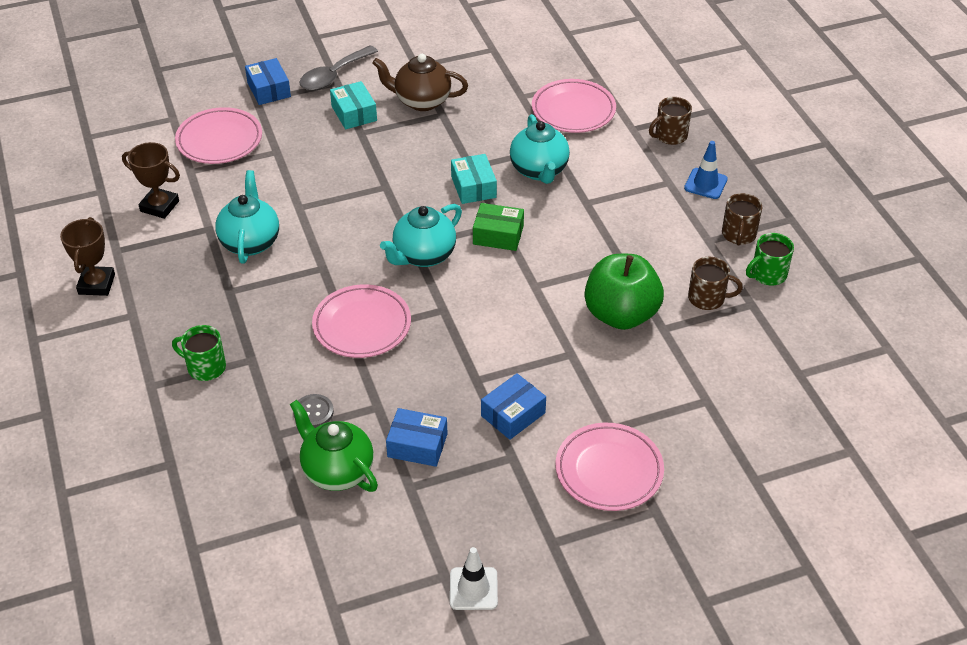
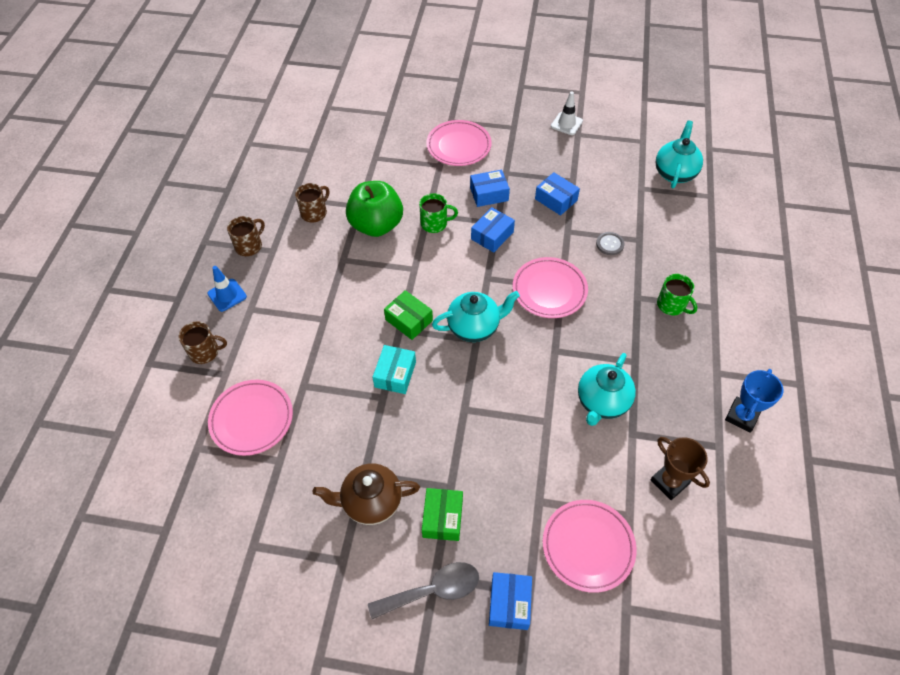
camera: 150 degrees left, 10 degrees up
brown trophy [60,217,115,296] -> blue trophy [725,369,783,433]
green teapot [290,400,378,492] -> none
turquoise box [330,81,377,129] -> green box [422,488,463,541]
brown teapot [373,54,468,111] -> brown teapot turned 135 degrees clockwise [313,463,420,525]
turquoise teapot [510,114,570,184] -> turquoise teapot moved to [656,121,703,188]
brown mug [688,257,743,310] -> brown mug turned 90 degrees clockwise [295,183,329,222]
green mug [746,233,794,285] -> green mug moved to [419,193,458,233]
none -> blue box [471,207,515,253]

